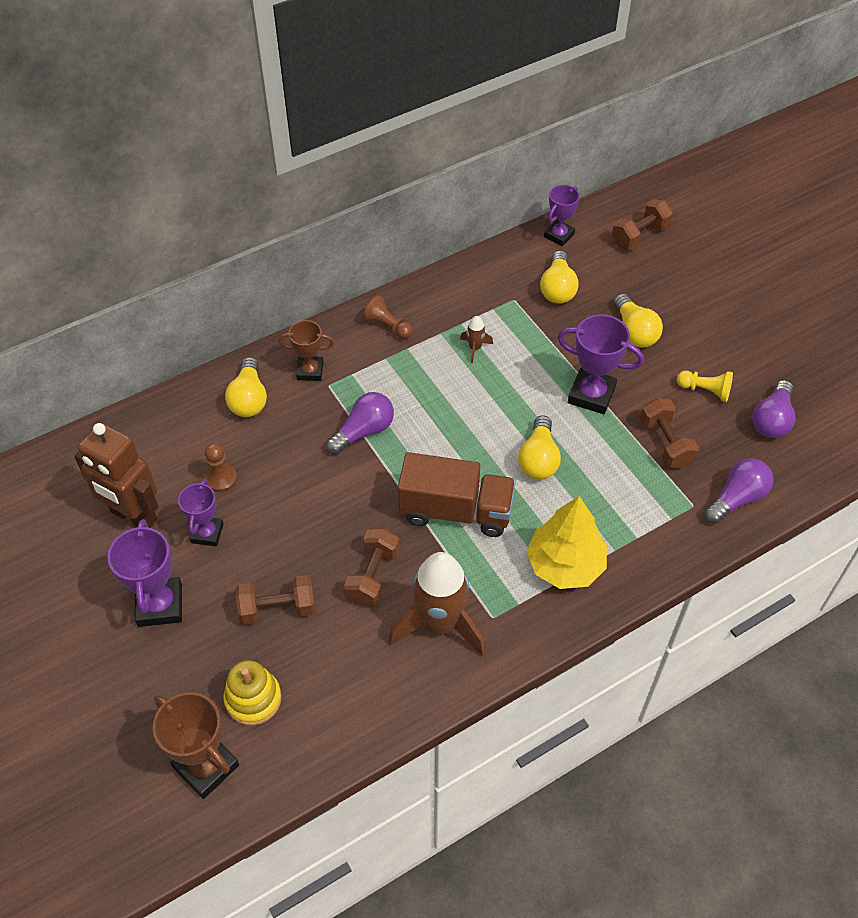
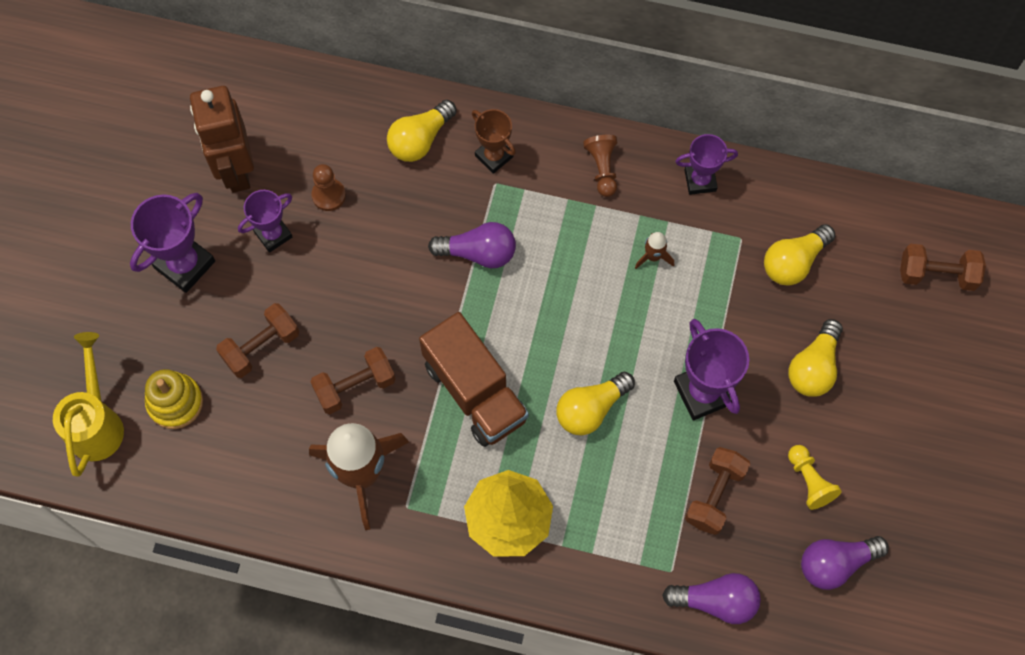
camera: 45 degrees right, 15 degrees up
brown trophy [153,692,239,799] -> yellow watering can [53,332,124,477]
brown dumbbell [236,575,315,625] -> brown dumbbell turned 75 degrees counterclockwise [216,303,299,378]
purple trophy [544,185,579,246] -> purple trophy moved to [675,134,738,195]

